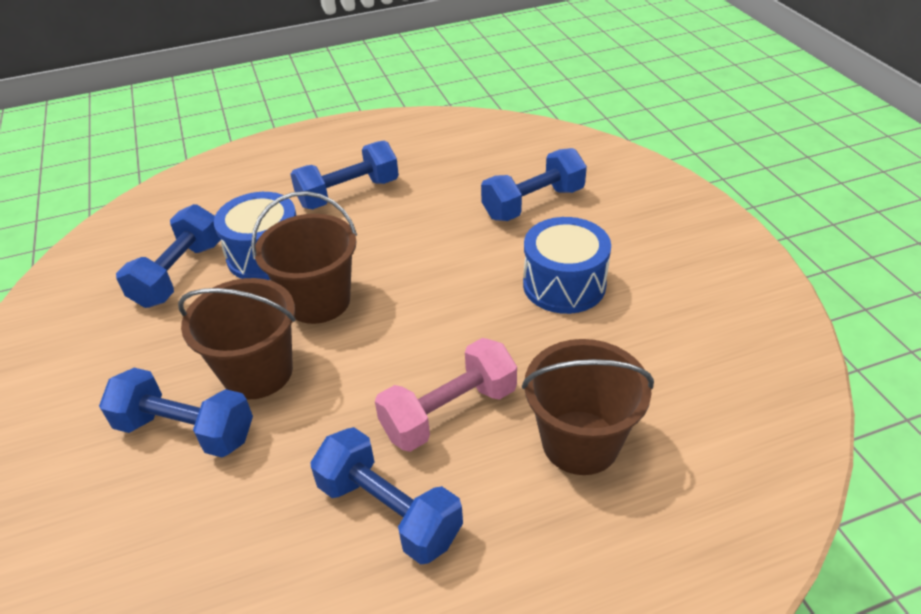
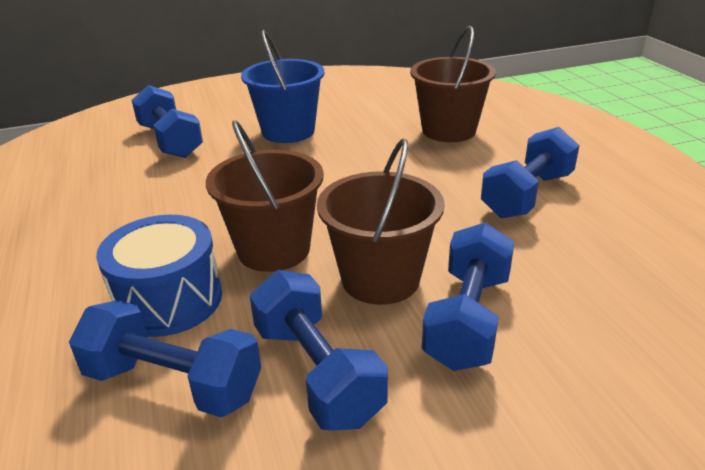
camera: 90 degrees left, 10 degrees down
blue dumbbell [290,141,399,209] -> blue dumbbell moved to [249,270,388,430]
pink dumbbell [375,338,517,452] -> none
blue drum [523,217,611,314] -> blue bucket [241,30,324,143]

